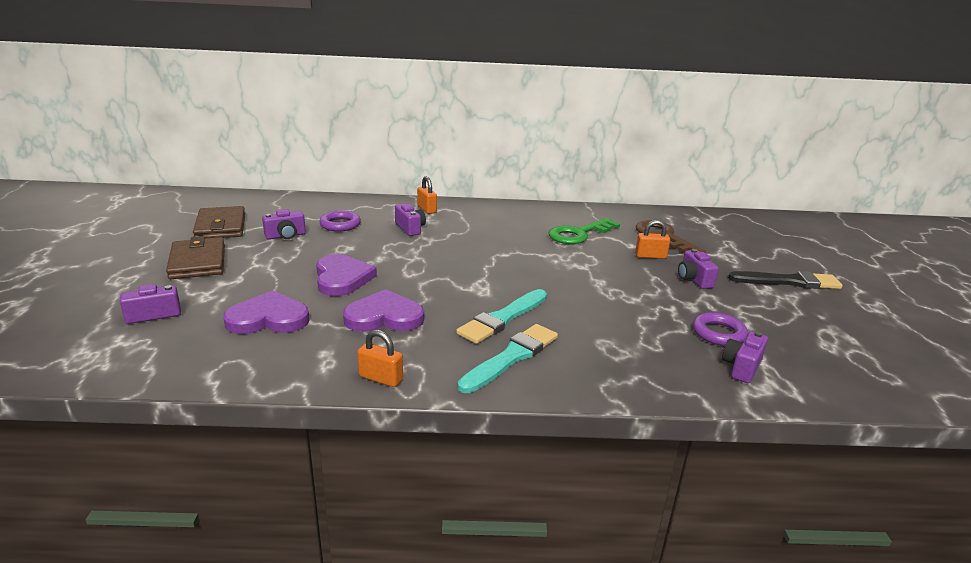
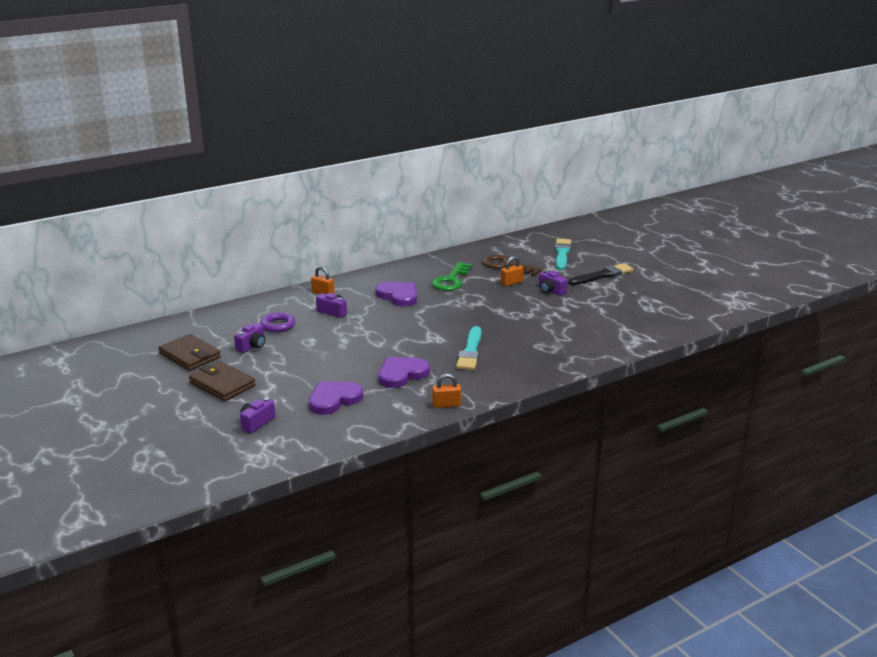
camera: 30 degrees left, 0 degrees up
purple heart [316,254,377,296] -> purple heart moved to [376,282,417,306]
turquoise brush [457,324,558,393] -> turquoise brush moved to [555,239,571,270]
purple ring [693,312,748,346] -> none
purple camera [722,331,768,383] -> none

